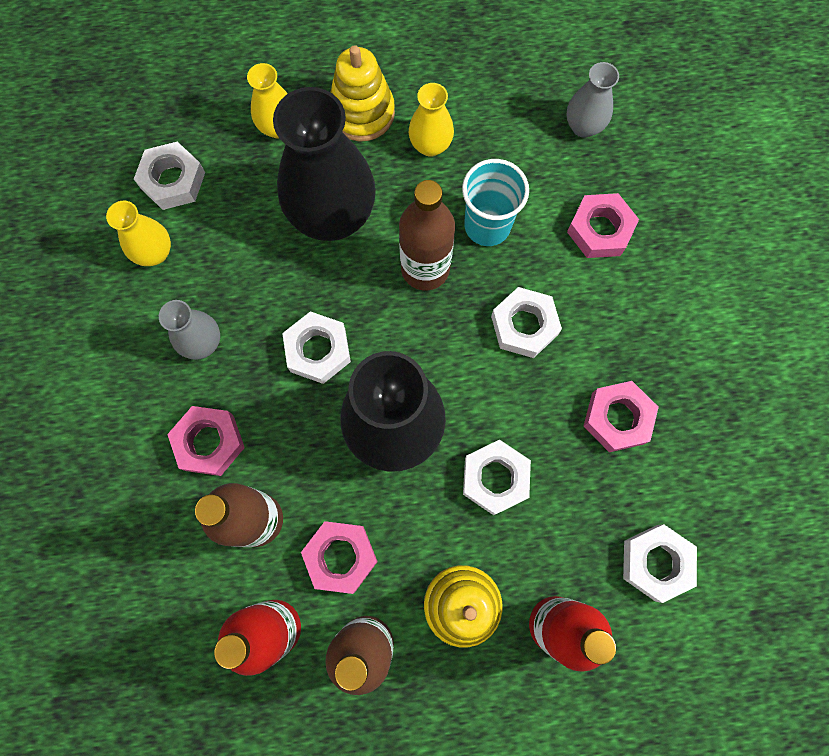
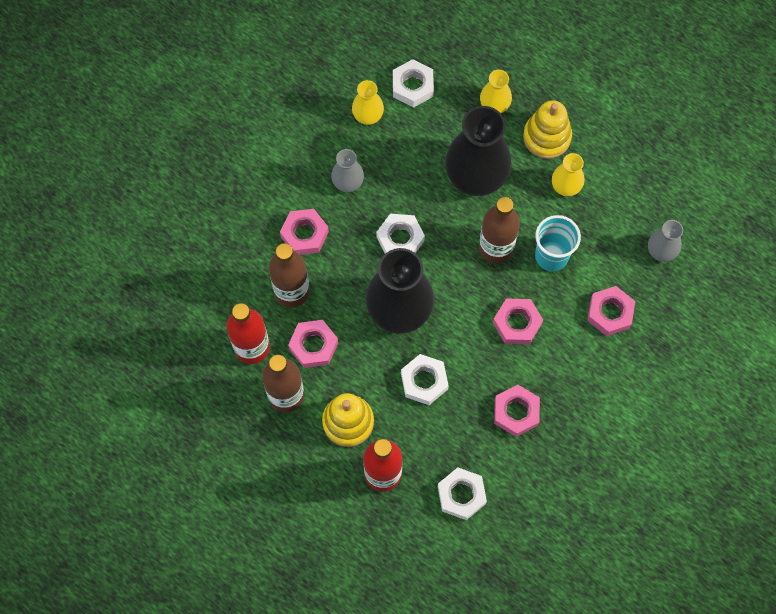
camera: 45 degrees right, 5 degrees down
white nut [491,287,562,358] -> pink nut [493,298,543,344]

